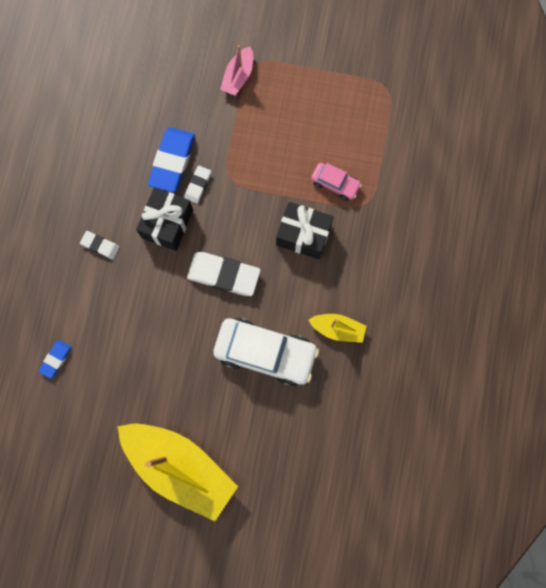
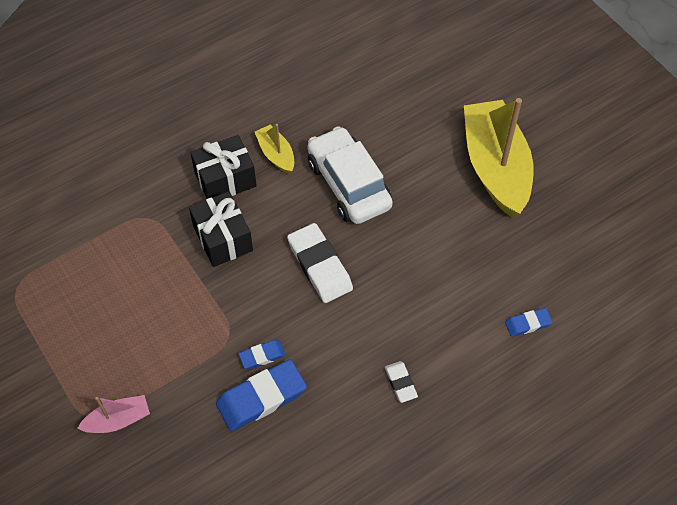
camera: 135 degrees left, 20 degrees down
black gift [136,187,193,251] -> black gift moved to [190,135,257,199]
white eraser [184,165,211,204] -> blue eraser [239,340,286,369]
pink car [311,163,362,201] -> none

